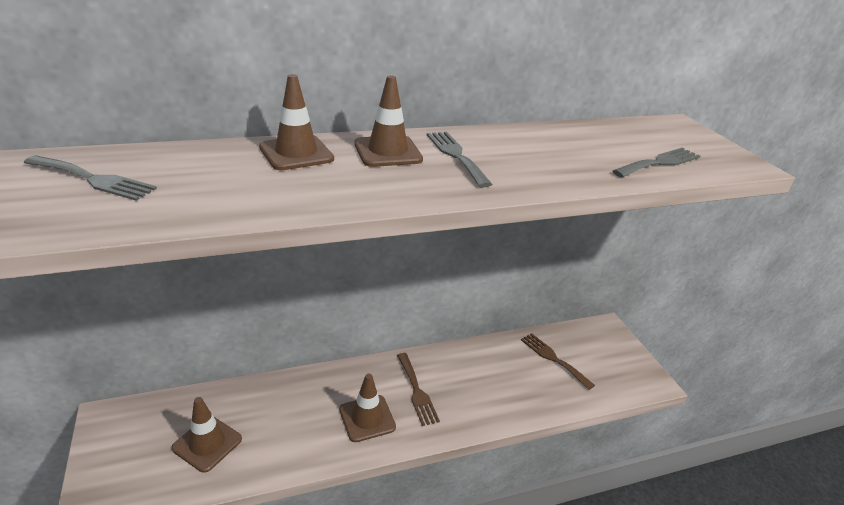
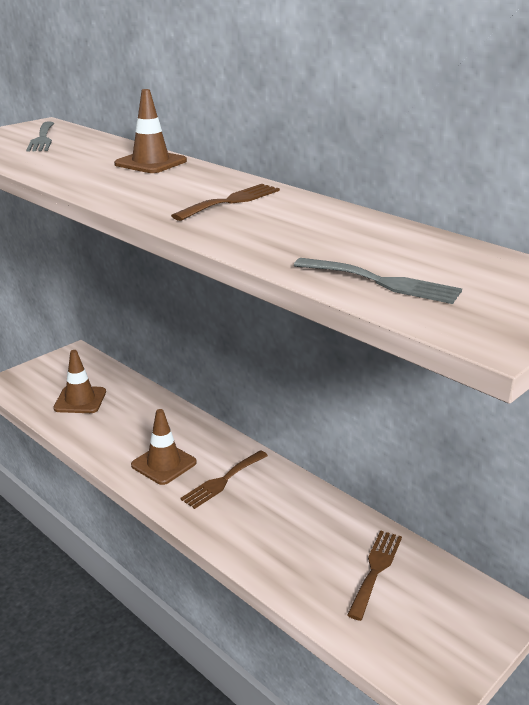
camera: 65 degrees right, 5 degrees down
brown traffic cone [354,75,423,167] -> none
grey fork [427,132,493,188] -> brown fork [171,184,280,221]

